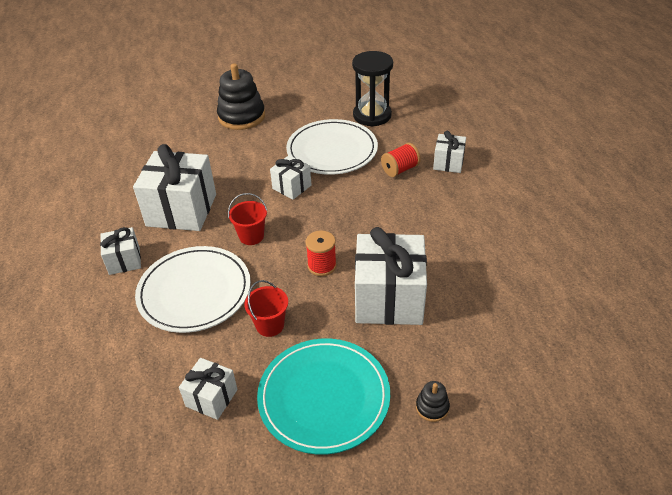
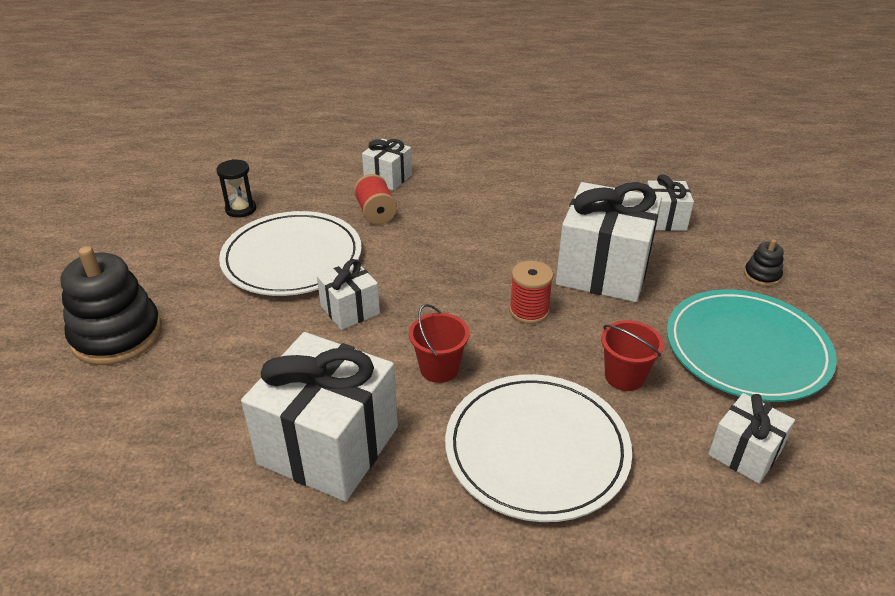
camera: 75 degrees left, 5 degrees down
white gift [100,227,141,275] -> white gift moved to [647,174,694,231]
black hourglass [352,51,393,127] -> black hourglass [216,159,256,218], size x0.53

